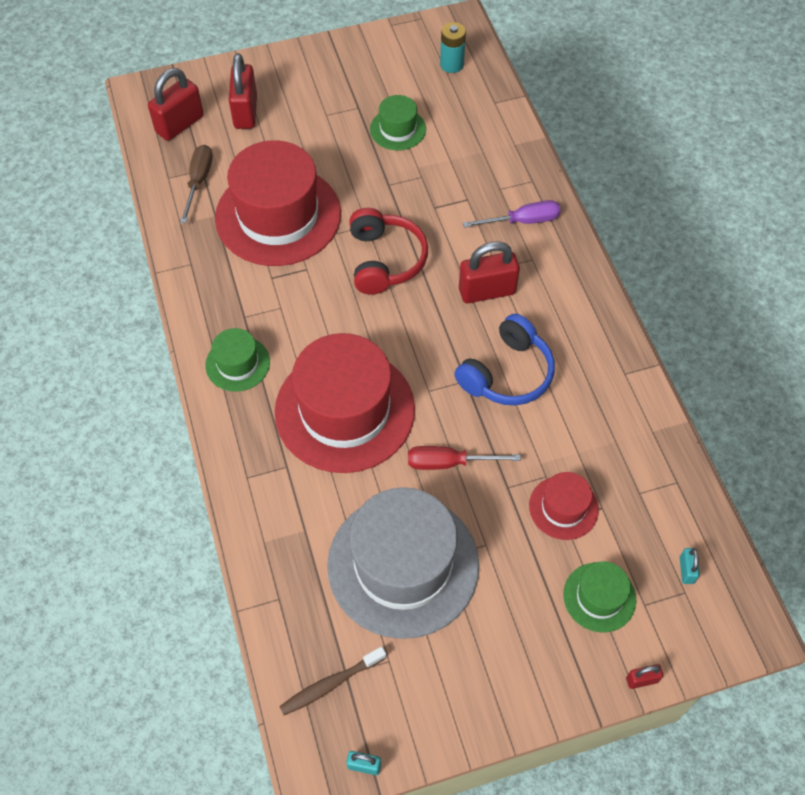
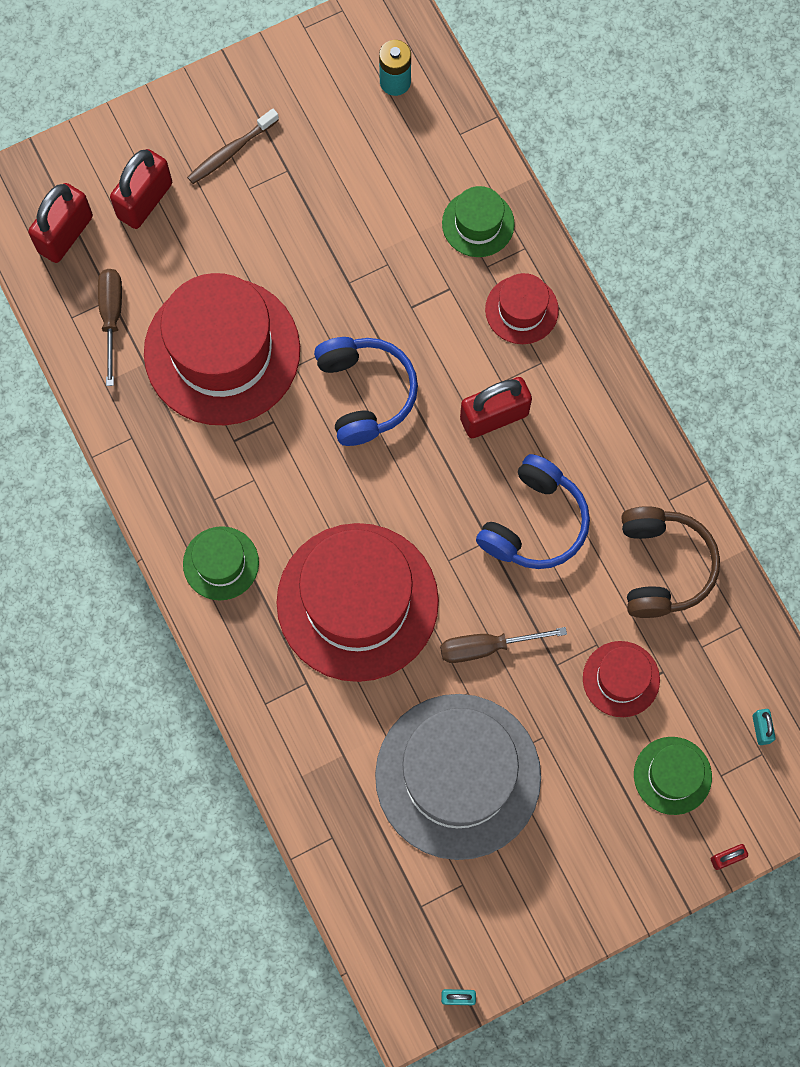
camera: 10 degrees left, 15 degrees up
red padlock [229,53,257,129] -> red padlock turned 45 degrees clockwise [110,149,172,229]
brown toothbrush [279,646,386,715] -> brown toothbrush moved to [187,109,279,184]
red headphones [349,208,428,295] -> blue headphones [314,337,418,446]
green hat [370,95,426,151] -> green hat moved to [442,186,515,257]
red screwdriver [408,446,521,470] -> brown screwdriver [440,627,567,663]
purple screwdriver [463,200,561,228] -> red hat [485,273,559,344]
none -> brown headphones [621,506,720,618]

